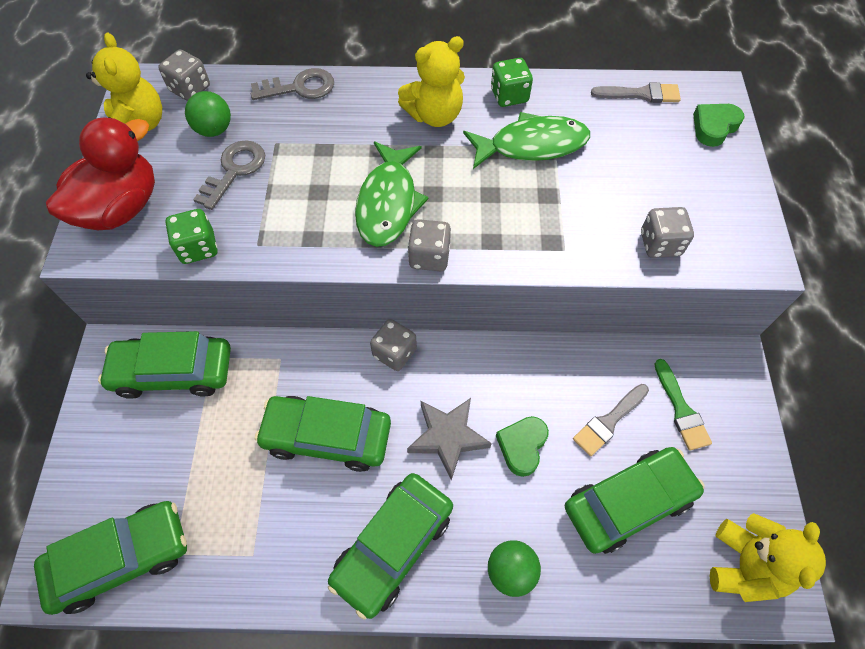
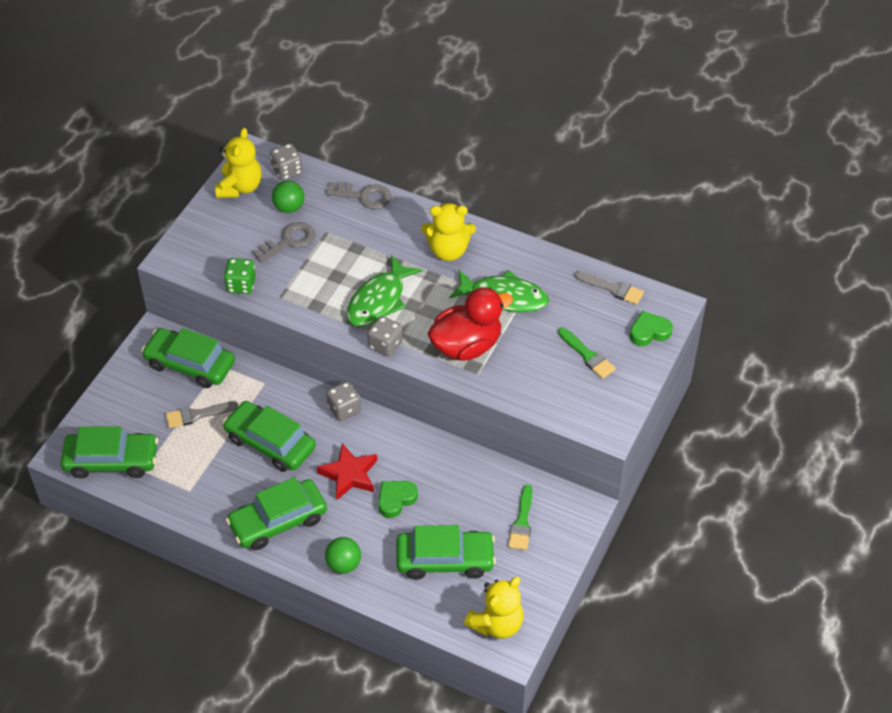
camera: 25 degrees right, 10 degrees down
red duck [46,117,155,230] -> red duck moved to [428,287,513,361]
grey star [407,398,492,480] -> red star [317,443,377,500]
green dice [491,58,533,107] -> none
grey brush [573,384,649,456] -> grey brush moved to [166,402,238,428]
grey dice [641,207,694,258] -> none
none -> green brush [558,328,616,379]

